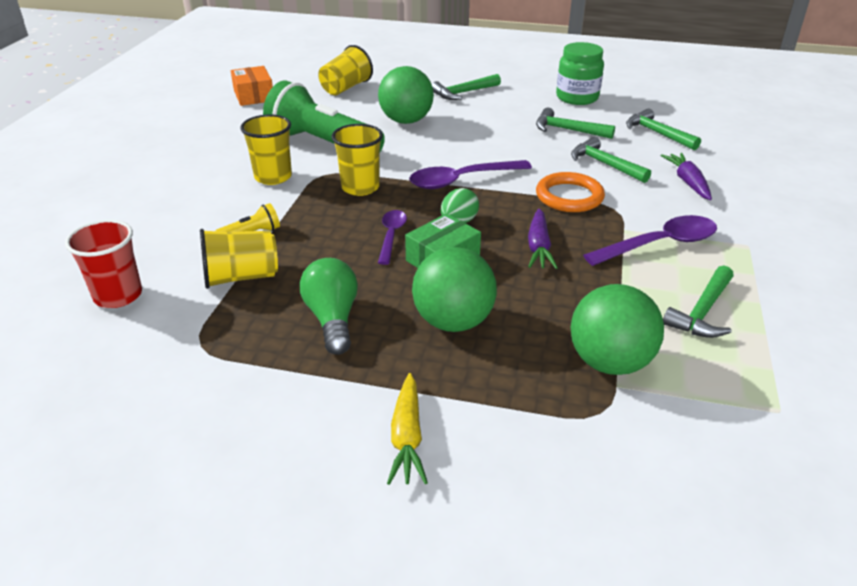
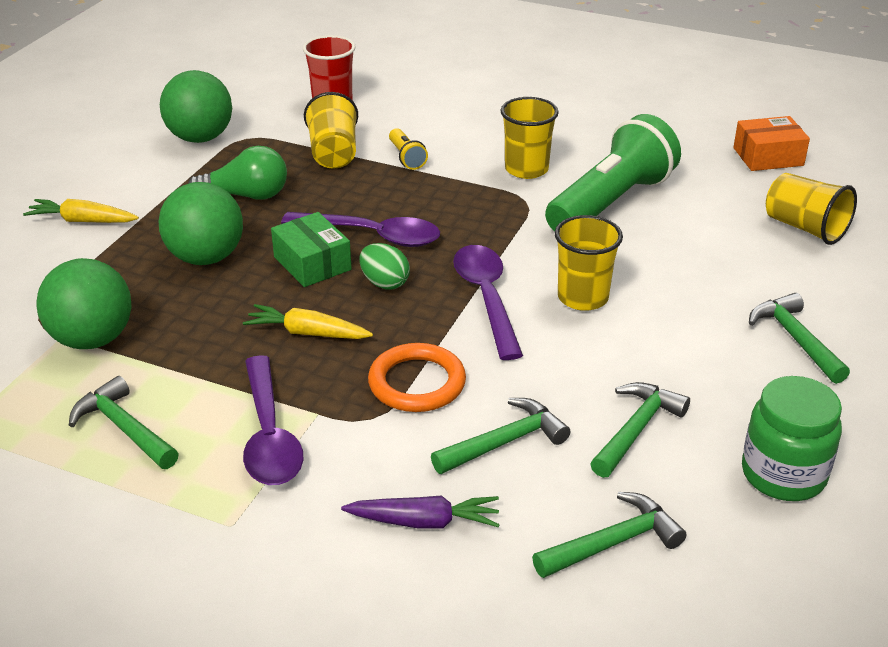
camera: 100 degrees right, 0 degrees up
yellow cup [331,124,383,196] -> yellow cup moved to [554,215,623,311]
green ball [378,66,434,124] -> green ball moved to [160,70,232,143]
purple spoon [378,210,407,265] -> purple spoon [281,212,440,247], size x1.64
purple carrot [528,208,557,269] -> yellow carrot [243,304,373,339]

